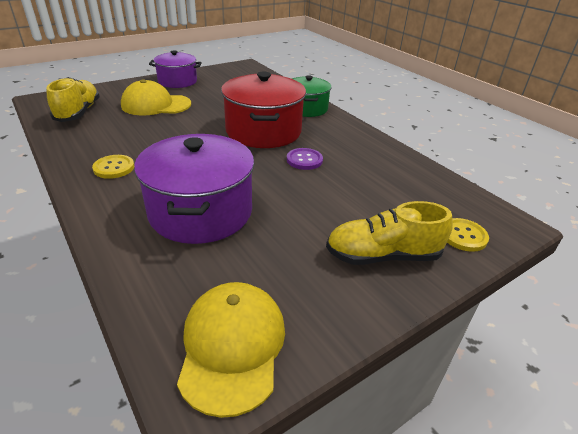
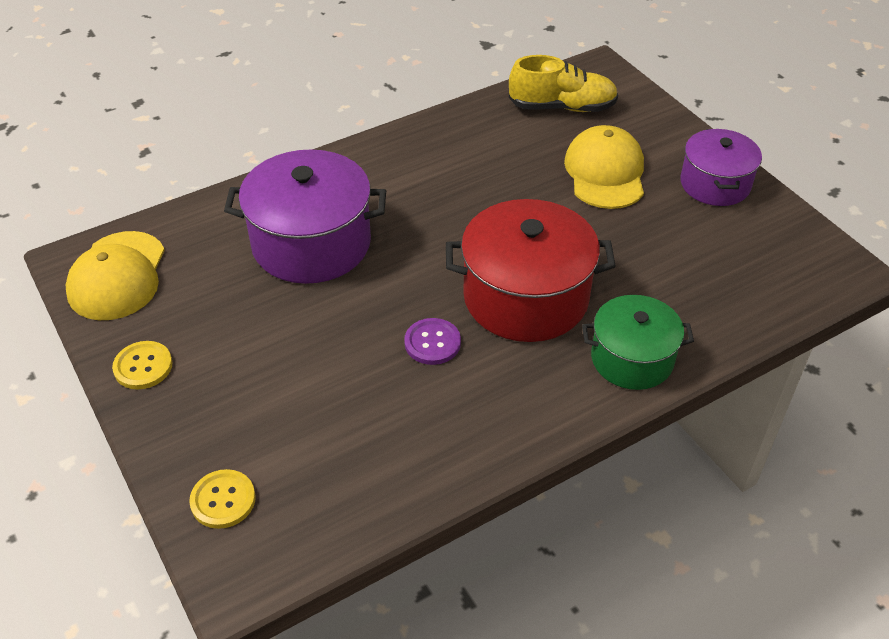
camera: 95 degrees right, 10 degrees up
yellow button [92,155,134,179] -> yellow button moved to [112,341,172,389]
yellow cap [177,282,285,418] -> yellow cap turned 90 degrees clockwise [66,231,165,320]
yellow shoe [326,201,453,265] -> none

